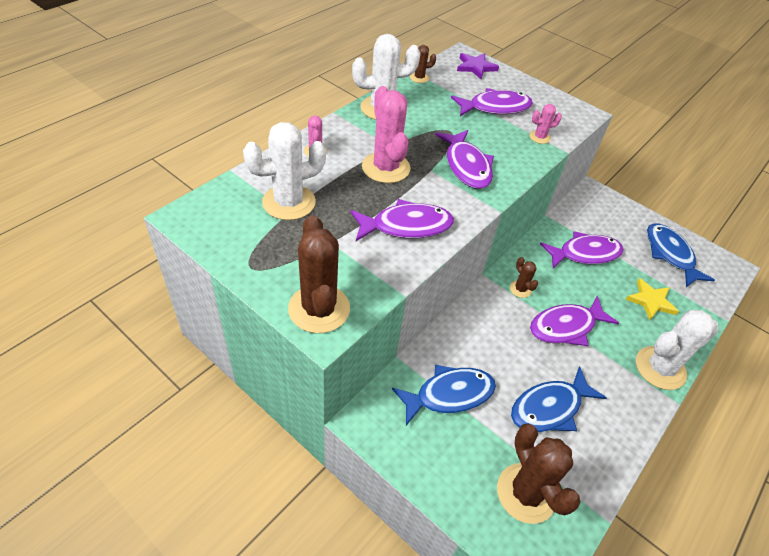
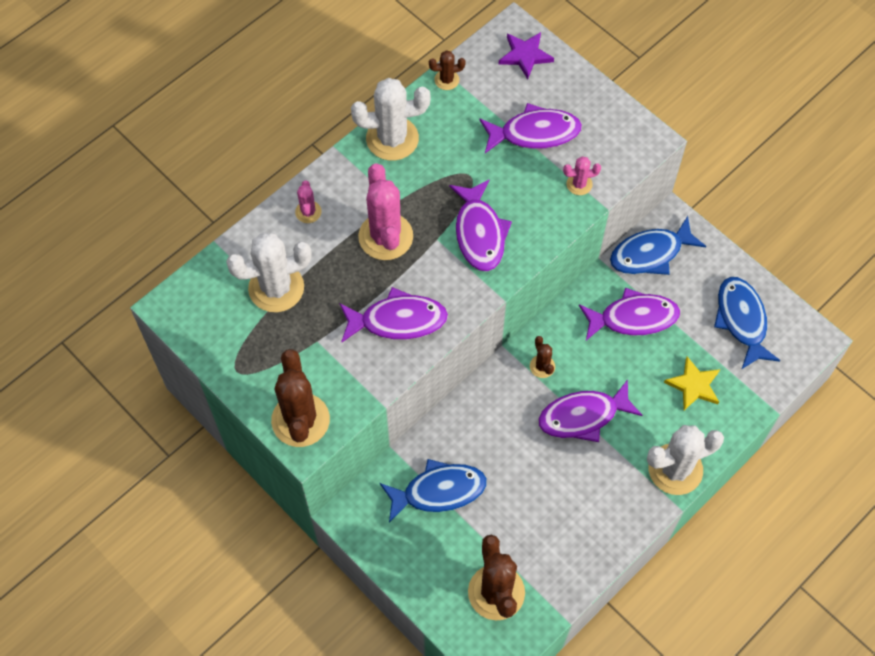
camera: 10 degrees right, 15 degrees up
blue fish [511,366,607,432] -> blue fish moved to [610,216,706,275]

